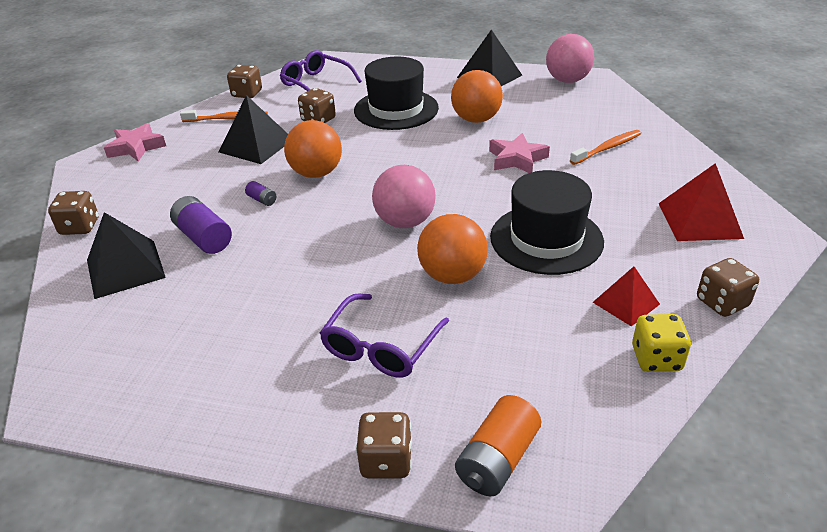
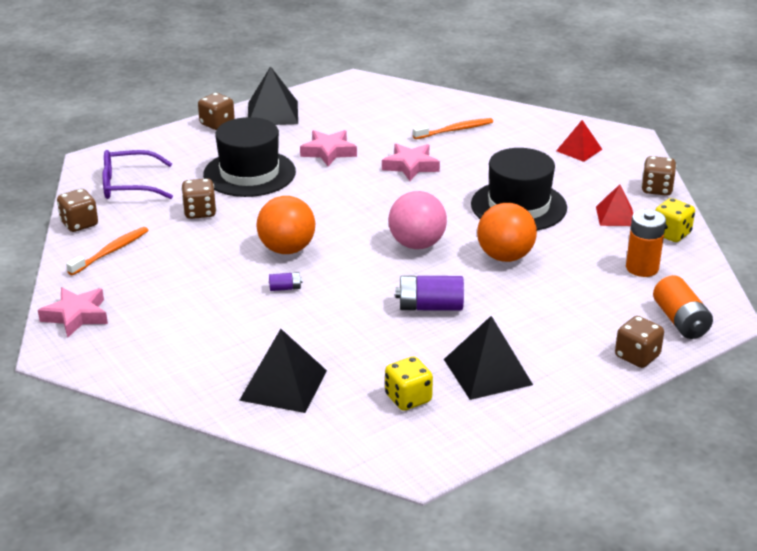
camera: 50 degrees left, 5 degrees down
brown dice [48,191,99,235] -> brown dice moved to [198,93,235,130]
purple battery [170,196,232,254] -> purple battery moved to [396,276,464,311]
black pyramid [219,95,288,164] -> black pyramid moved to [444,316,533,400]
purple glasses [320,294,449,378] -> none
orange ball [451,70,503,123] -> pink star [300,130,357,166]
pink ball [546,34,594,83] -> none
orange toothbrush [570,130,641,165] -> orange toothbrush turned 60 degrees clockwise [413,118,493,139]
red pyramid [658,163,744,241] -> red pyramid [556,120,603,162], size x0.63
none -> yellow dice [385,357,433,411]
none -> orange battery [626,209,666,277]

